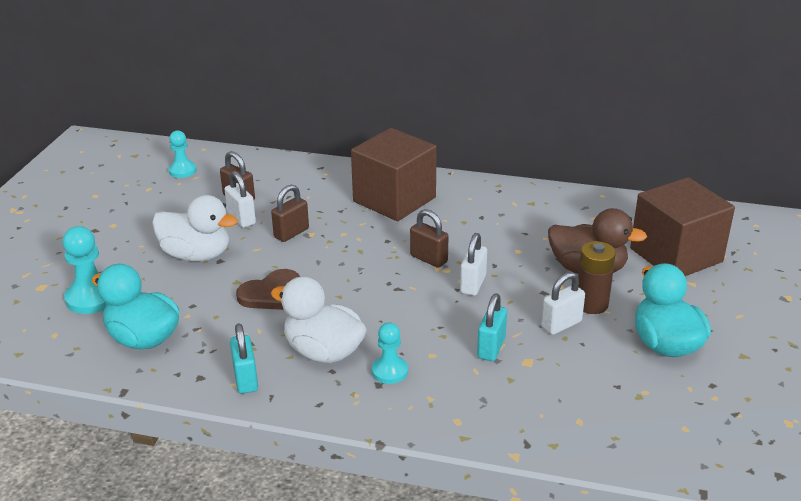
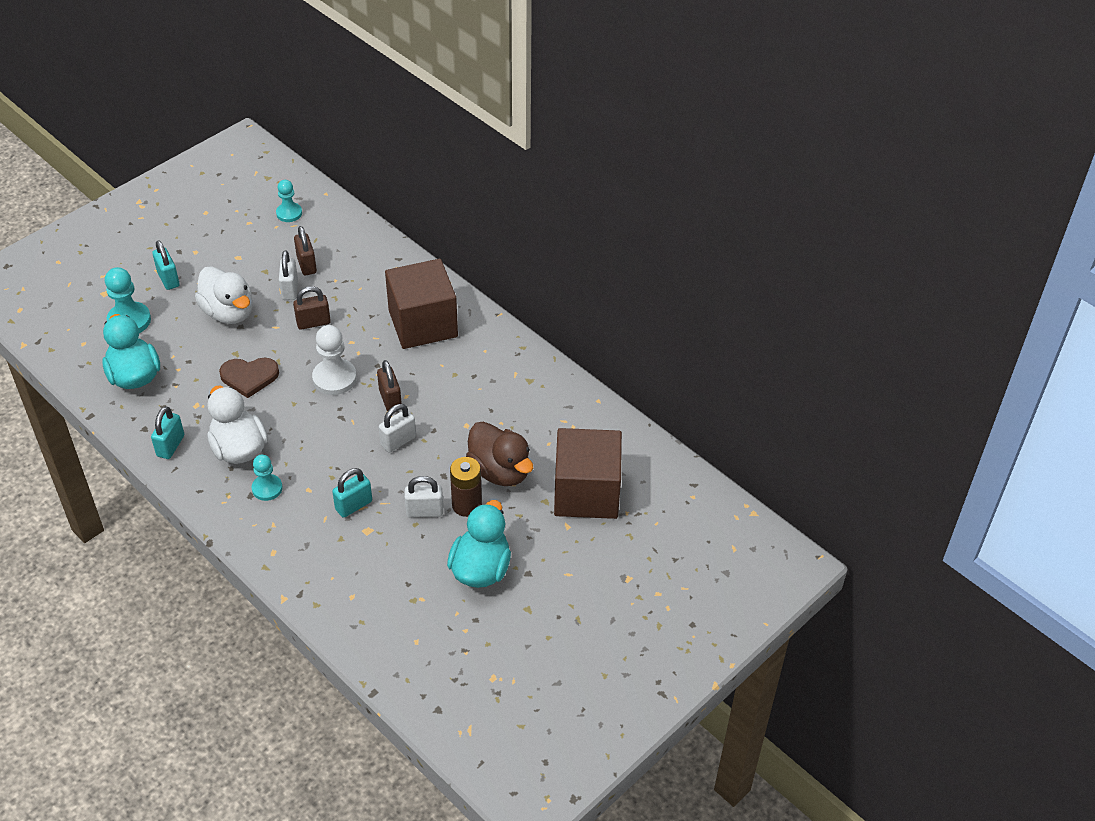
camera: 30 degrees right, 15 degrees up
none -> turquoise padlock [152,240,180,290]
none -> white pawn [312,325,357,395]

